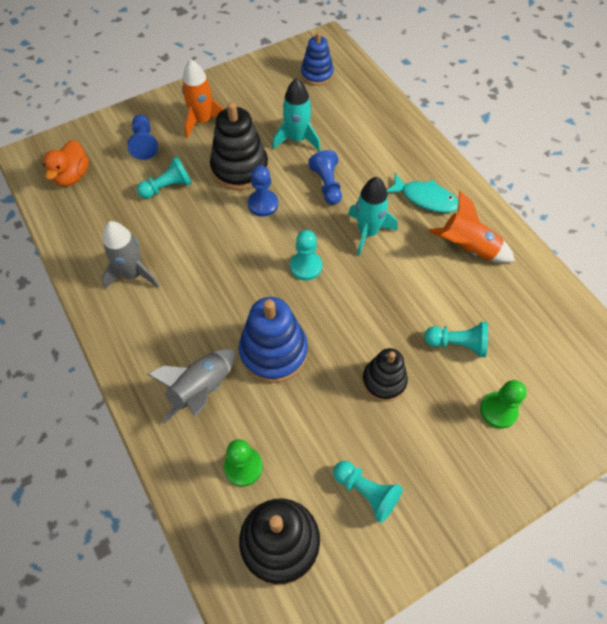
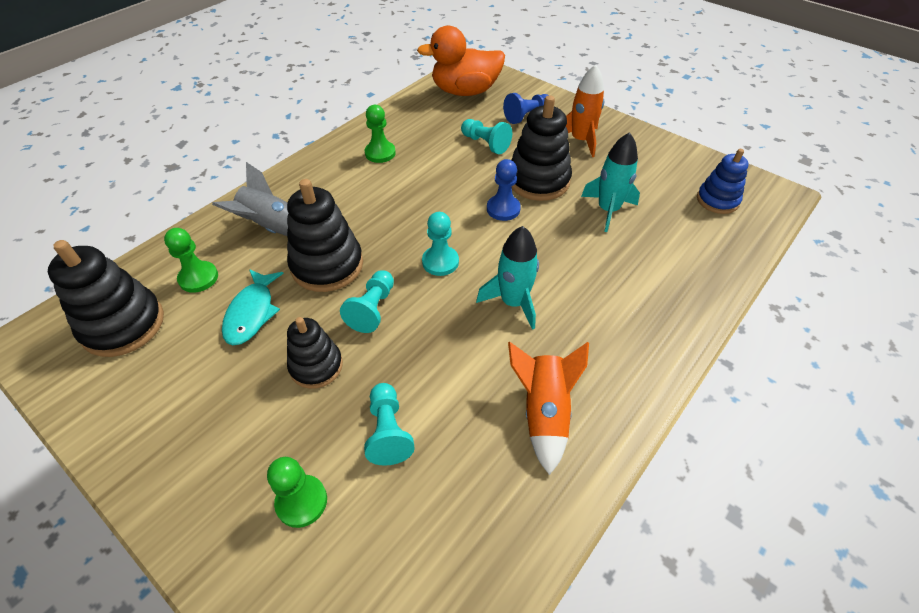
camera: 70 degrees right, 10 degrees down
orange duck [43,140,89,186] -> orange duck [417,26,505,96], size x1.61
grey rocket [102,221,159,289] -> green pawn [365,105,396,163]
blue stacking toy [239,297,308,383] -> black stacking toy [287,179,363,292]
blue pawn [308,150,342,205] -> none
turquoise pawn [333,461,403,523] -> turquoise pawn moved to [340,270,394,333]
turquoise fish [387,173,459,213] -> turquoise fish moved to [222,269,284,345]

